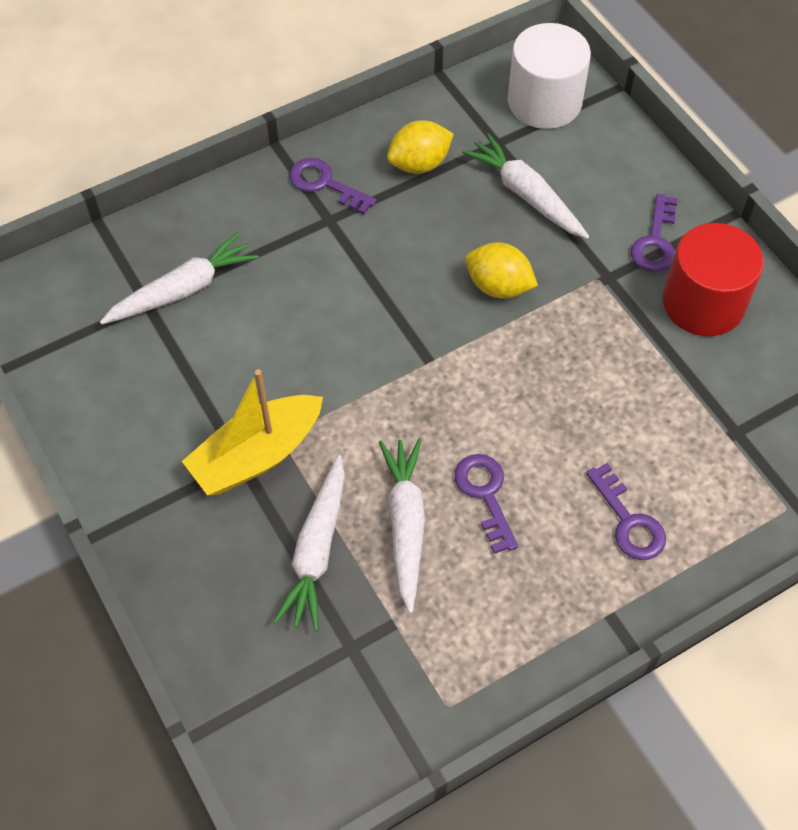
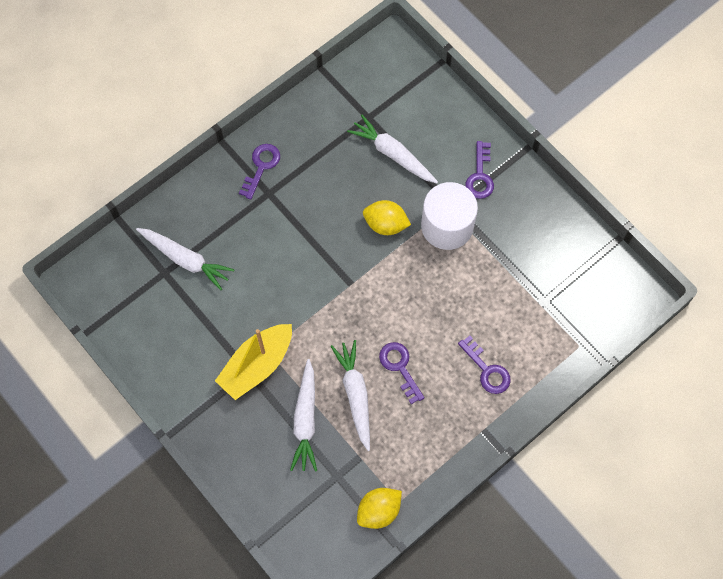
camera: 10 degrees left, 10 degrees up
white carrot [100,232,259,325] -> white carrot turned 75 degrees clockwise [136,228,235,290]
purple key [289,158,377,215] -> purple key turned 90 degrees clockwise [239,144,280,199]
yellow lemon [387,120,454,174] -> yellow lemon moved to [357,488,402,529]
white cylinder [508,23,591,129] -> white cylinder moved to [421,182,478,250]
red cylinder [663,223,764,336] -> none

